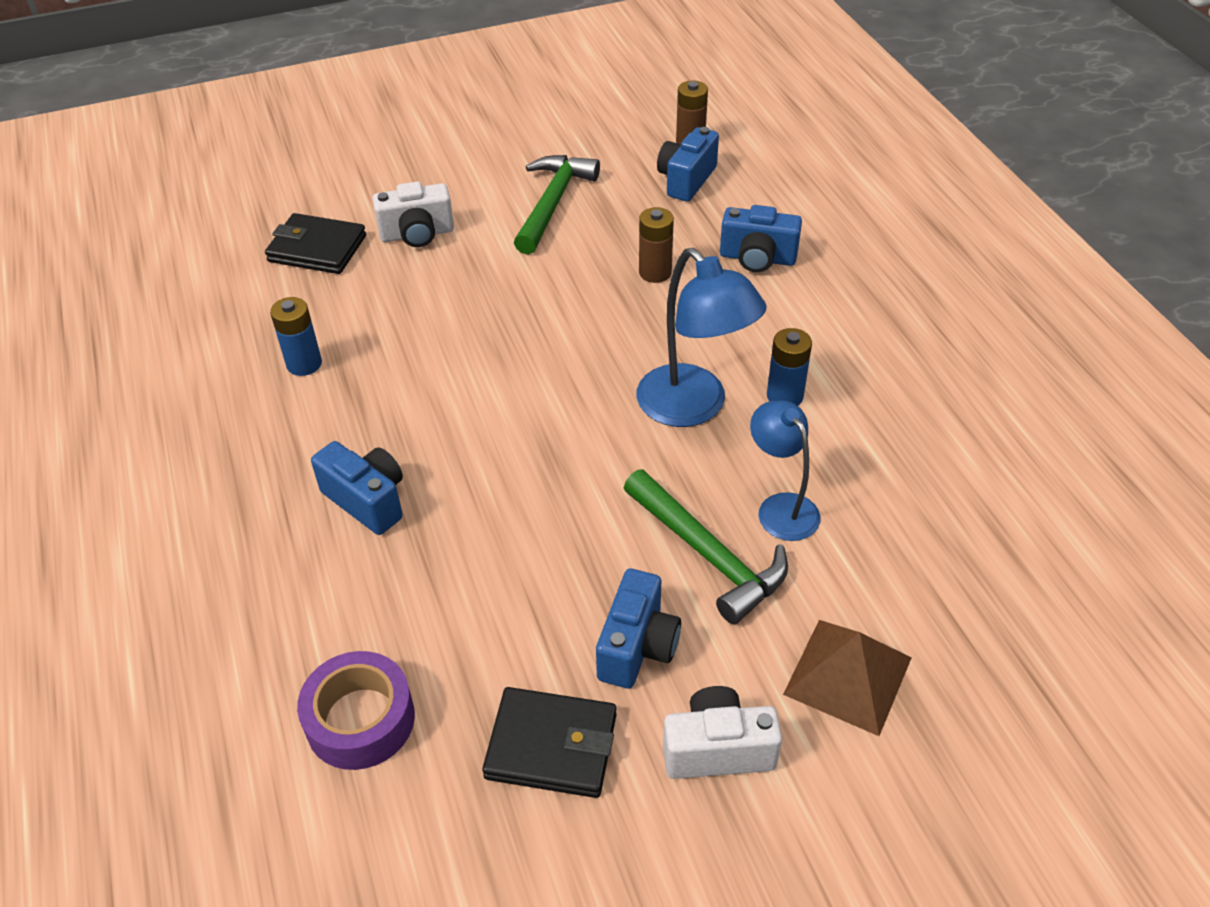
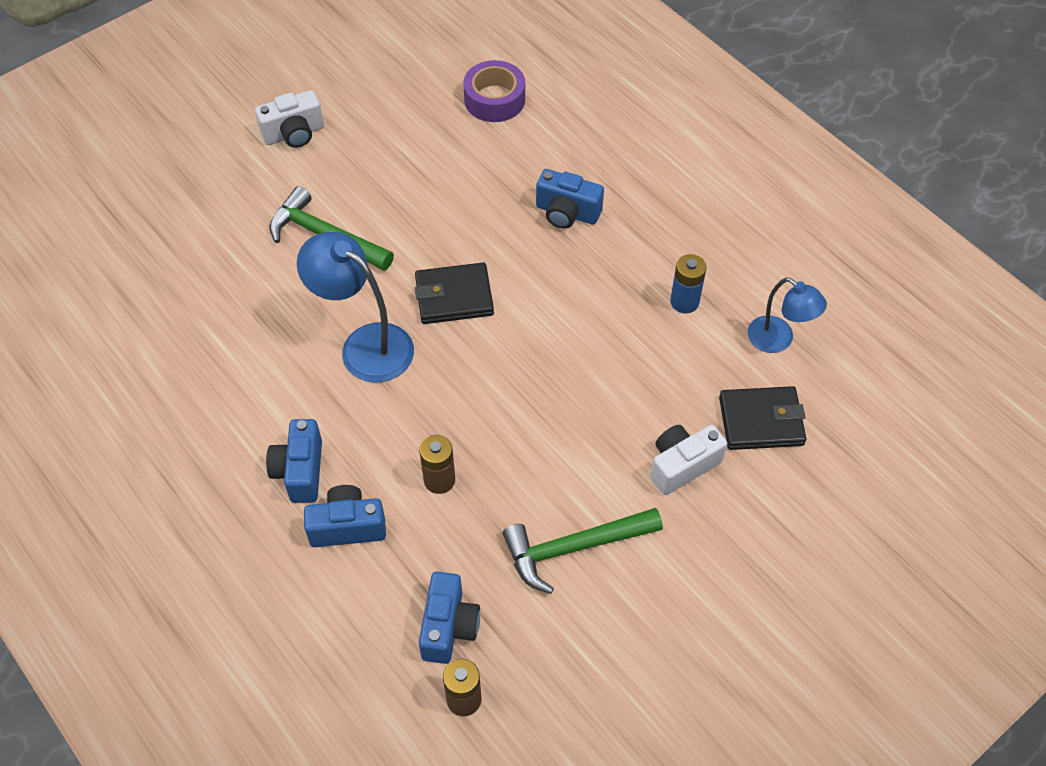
camera: 160 degrees right, 10 degrees up
black wallet [482,687,616,798] -> black wallet moved to [415,263,494,324]
green hammer [514,155,600,255] -> green hammer turned 75 degrees clockwise [503,508,663,594]
blue camera [596,569,681,688] -> blue camera moved to [266,419,322,503]
blue lamp [750,400,821,541] -> blue lamp moved to [748,277,827,353]
blue battery [767,328,812,406] -> none
brown pyramid [783,620,912,736] -> none

